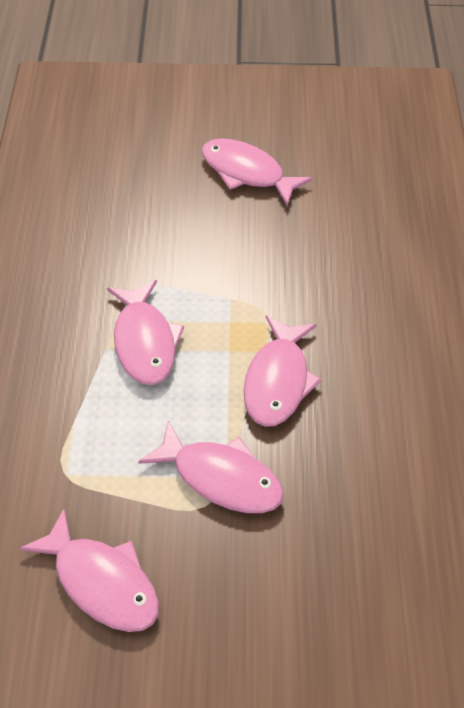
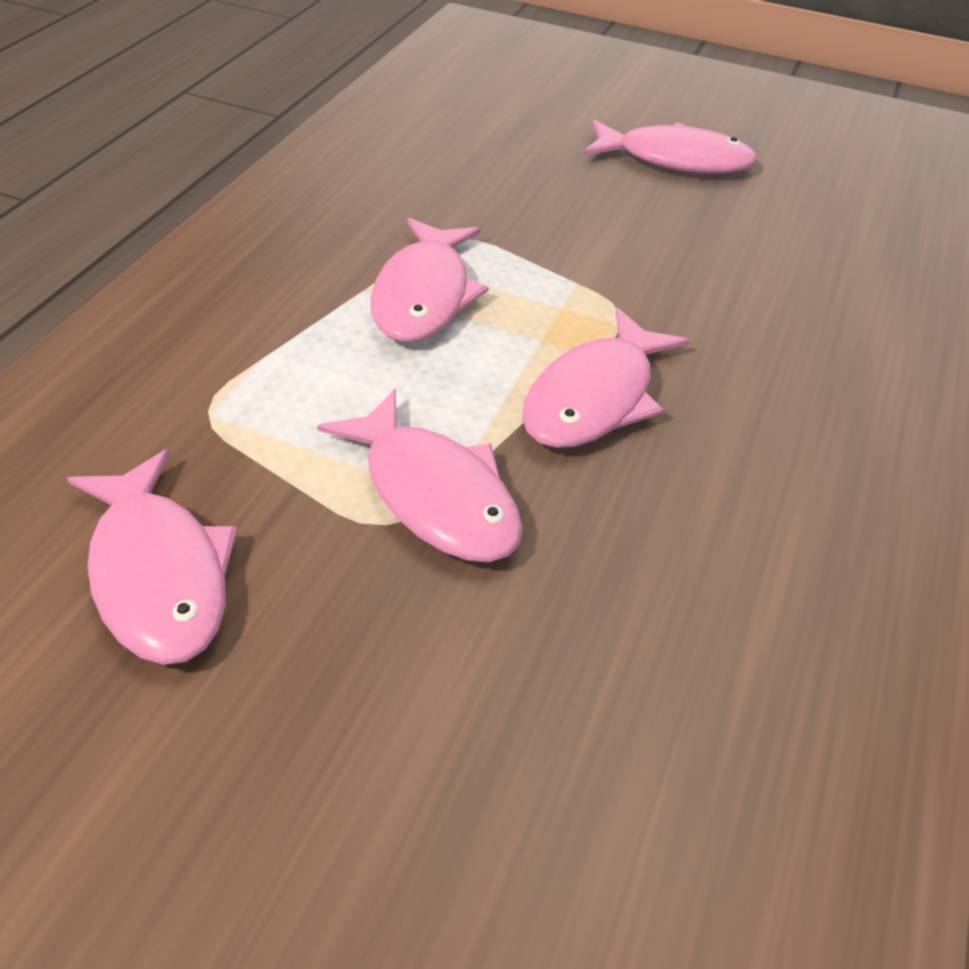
camera: 20 degrees right, 5 degrees down
pink fish [202,138,313,206] -> pink fish turned 135 degrees clockwise [584,120,757,174]

